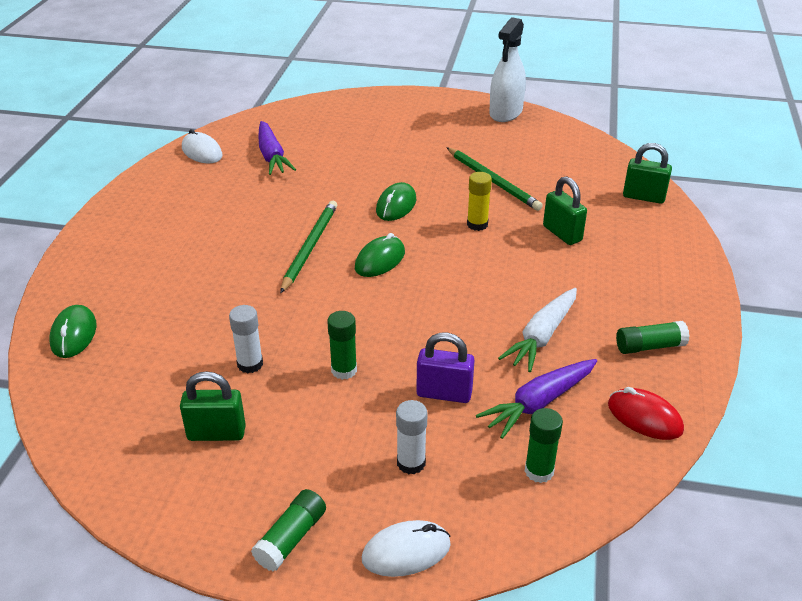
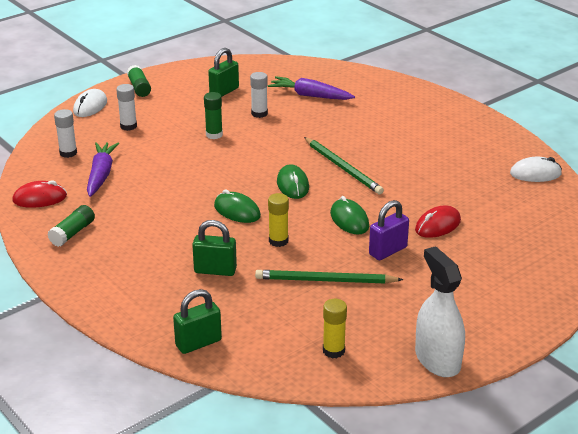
camera: 130 degrees right, 5 degrees down
green mouse [49,305,97,358] -> green mouse moved to [214,190,261,223]
purple carrot [258,121,296,175] -> purple carrot moved to [268,76,355,100]
purple padlock [416,333,475,403] -> purple padlock moved to [369,200,409,260]
white carrot [498,288,577,372] -> none
green glue stick [525,408,563,483] -> white glue stick [54,109,77,158]
none -> yellow glue stick [323,299,347,359]
none -> red mouse [415,205,461,238]

